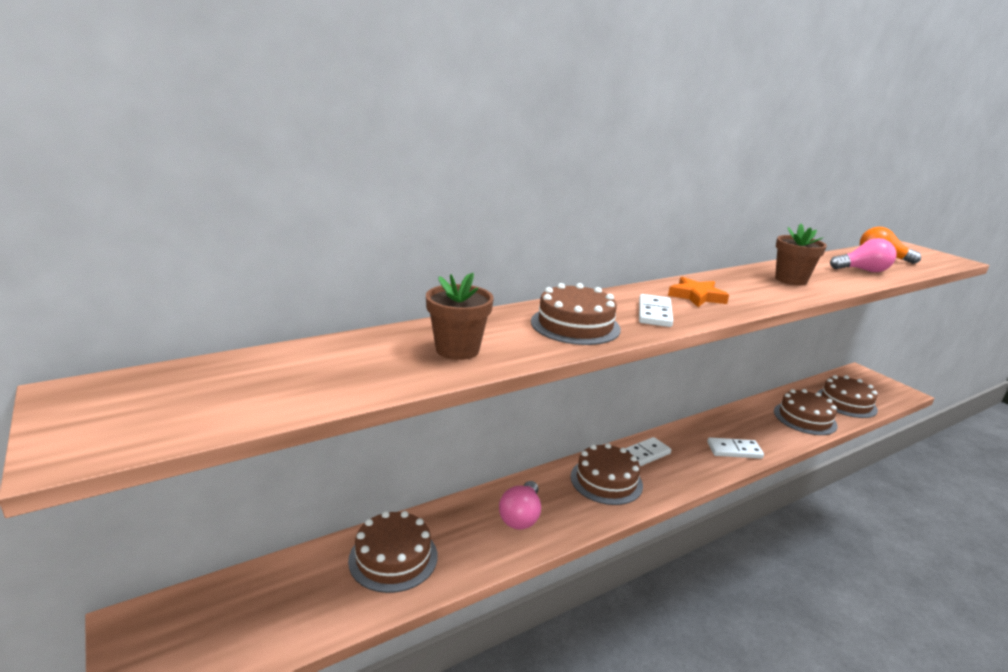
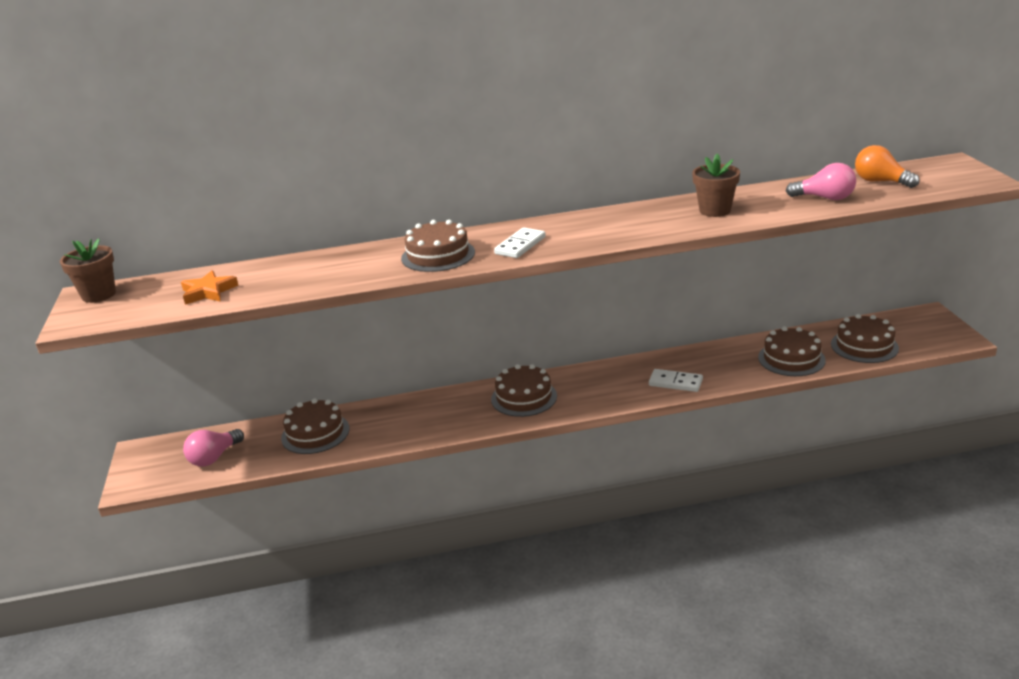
camera: 25 degrees right, 5 degrees up
brown flower pot [426,273,494,360] -> brown flower pot moved to [60,238,116,303]
pink light bulb [499,481,541,530] -> pink light bulb moved to [183,429,244,466]
white domino [625,437,671,466] -> none
orange star [668,277,729,307] -> orange star moved to [181,270,239,305]

